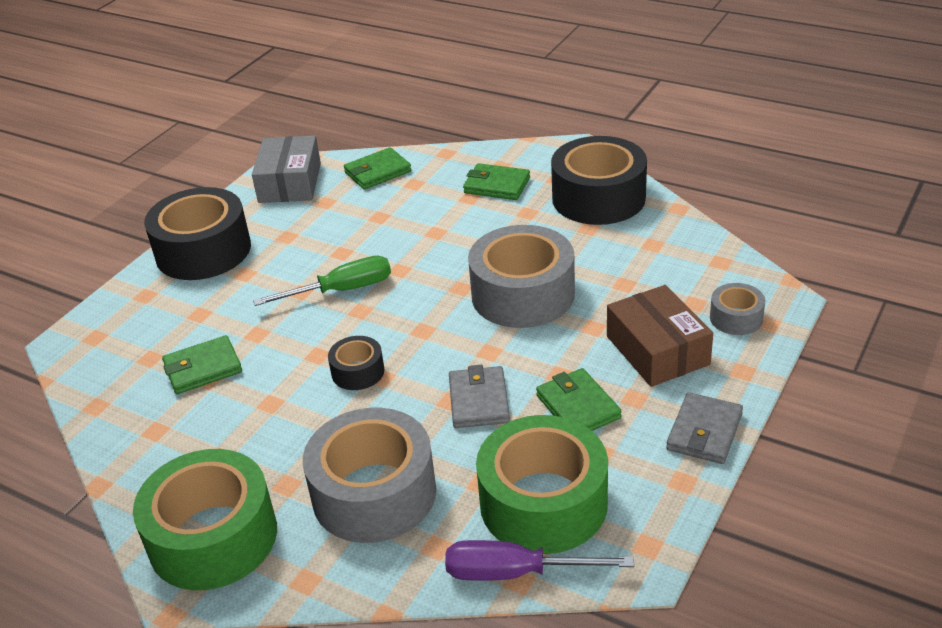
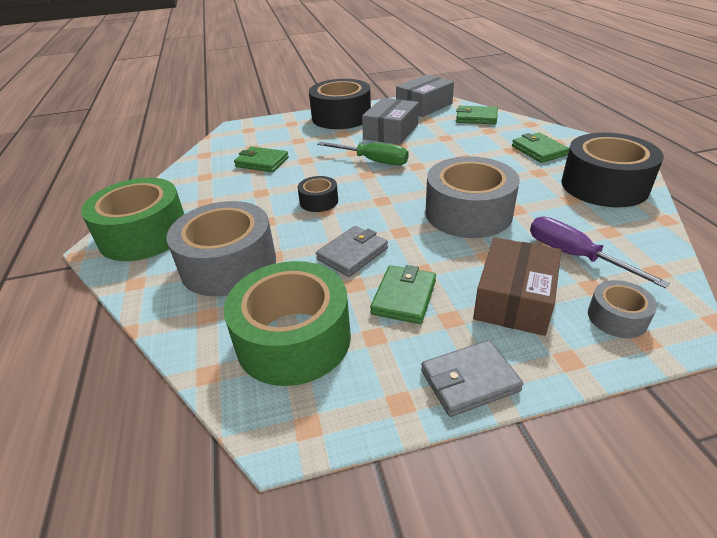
camera: 45 degrees right, 0 degrees up
purple screwdriver [445,540,634,581] -> purple screwdriver moved to [530,217,670,289]
none -> grey box [362,98,419,145]

